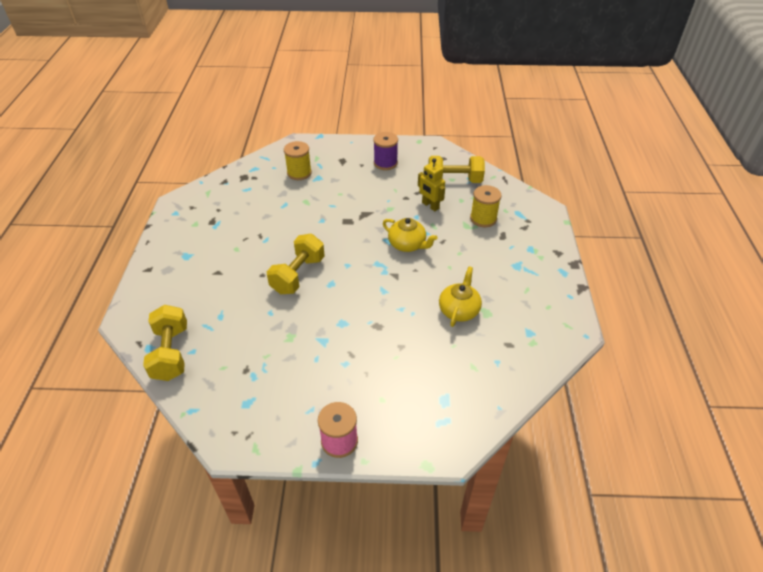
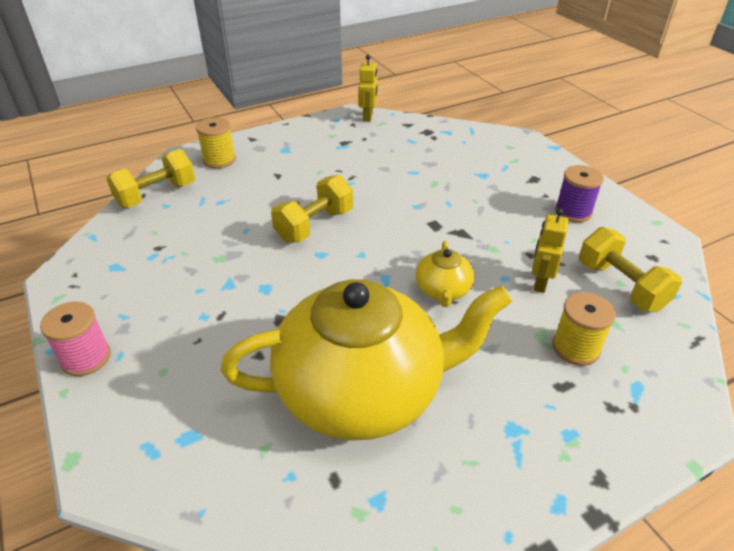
camera: 60 degrees right, 5 degrees down
yellow dumbbell [266,234,325,294] -> yellow dumbbell turned 45 degrees counterclockwise [271,175,353,243]
yellow spool [284,141,312,180] -> yellow spool moved to [196,117,236,169]
yellow teapot [439,266,482,327] -> yellow teapot [221,279,512,440], size x2.39
none -> yellow robot [359,55,377,122]

